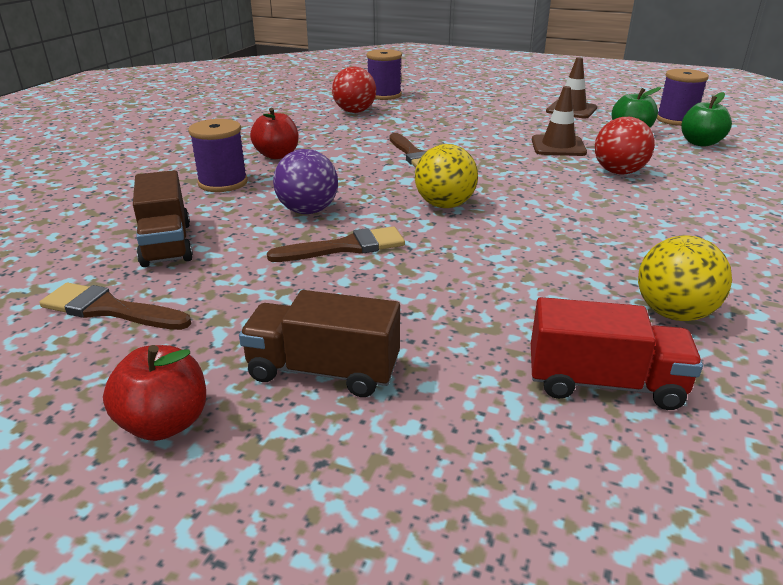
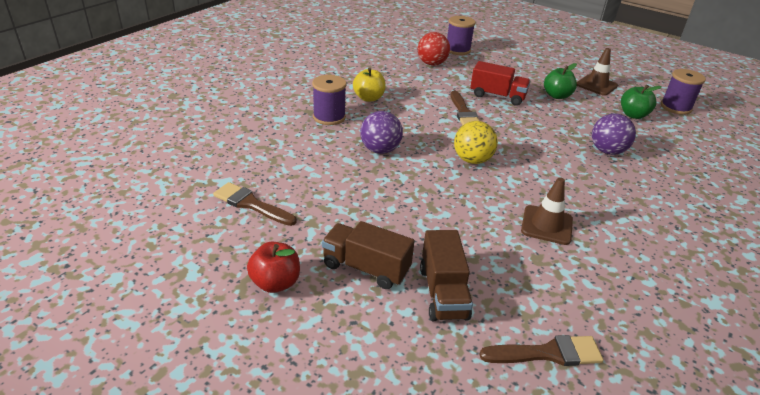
camera: 10 degrees right, 5 degrees up
brown truck [133,170,193,267] -> brown truck moved to [420,230,473,321]
red apple [250,108,299,159] -> yellow apple [353,67,386,102]
brown brush [267,227,405,262] -> brown brush moved to [479,335,604,366]
red truck [531,297,703,410] -> red truck moved to [470,61,530,106]
brown traffic cone [532,86,587,156] -> brown traffic cone moved to [521,177,573,245]
red ball [595,117,655,175] -> purple ball [592,113,636,155]
yellow ball [638,235,732,321] -> none
green apple [682,92,732,147] -> green apple moved to [544,63,577,99]

